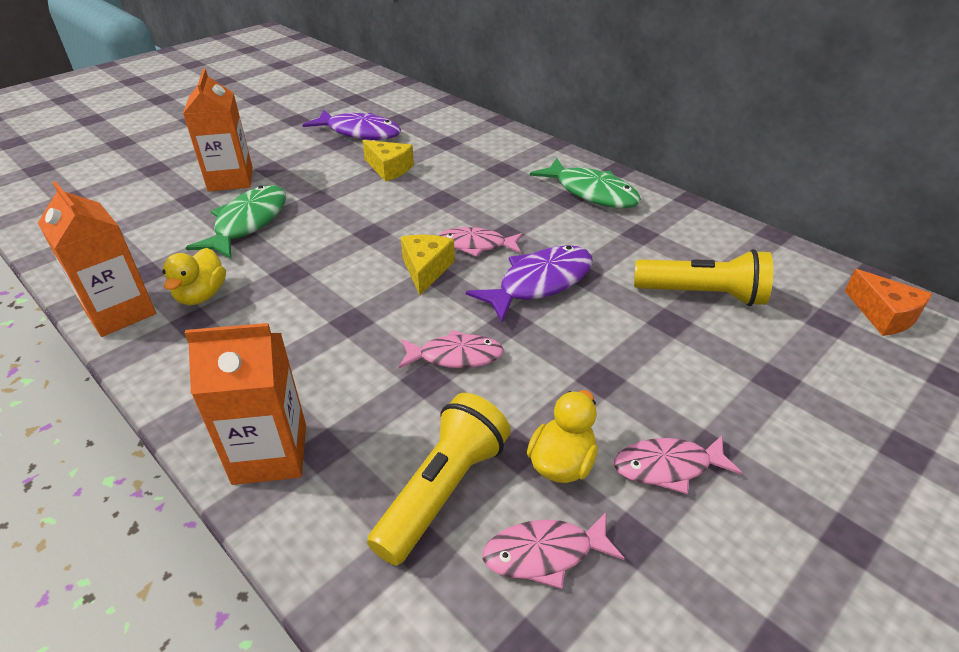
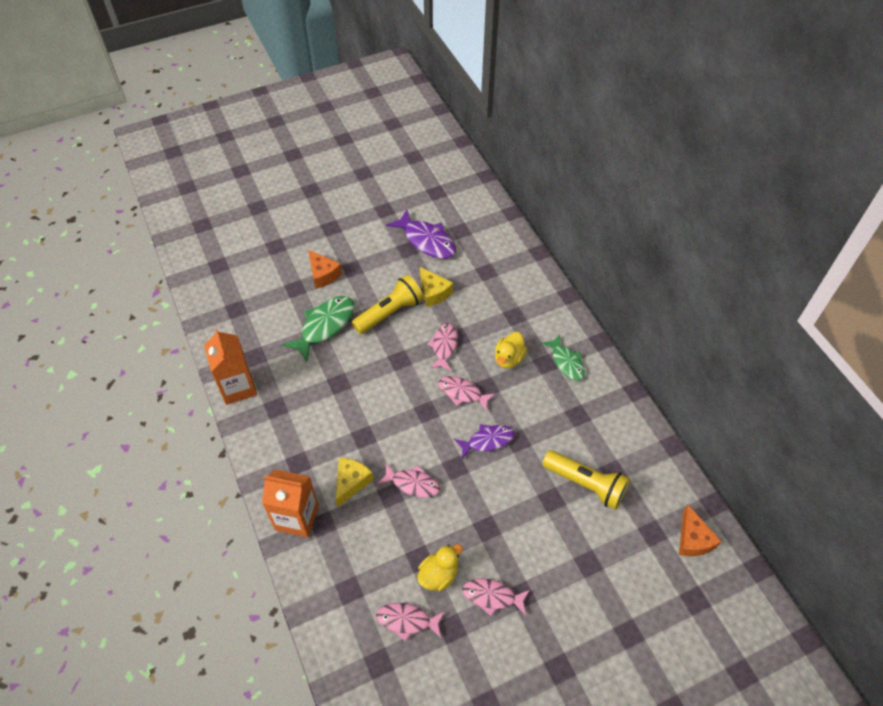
camera: 20 degrees right, 15 degrees up
yellow duck [162,248,226,305] -> yellow duck moved to [495,332,527,368]
orange carton [183,69,253,192] -> orange cheese [308,250,342,289]
yellow flashlight [367,393,511,566] -> yellow flashlight moved to [352,275,424,334]
yellow cheese [401,235,455,295] -> yellow cheese moved to [335,458,374,507]
purple fish [466,245,593,322] -> purple fish [454,424,515,459], size x0.65
green fish [530,158,641,208] -> green fish [542,335,585,381], size x0.65
none -> pink fish [427,323,458,371]

